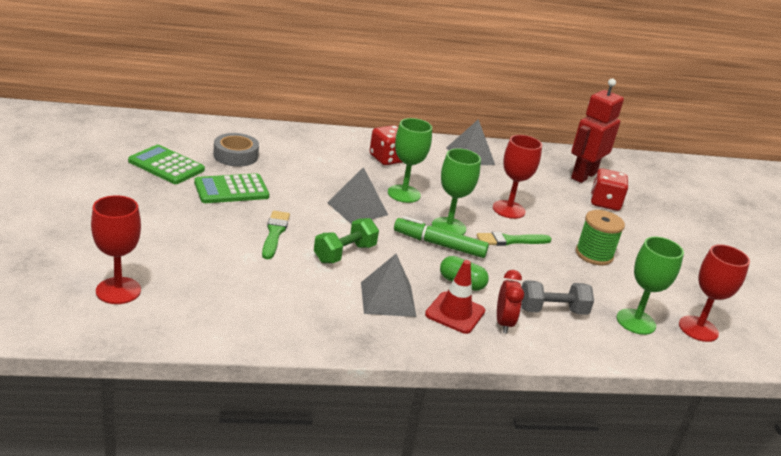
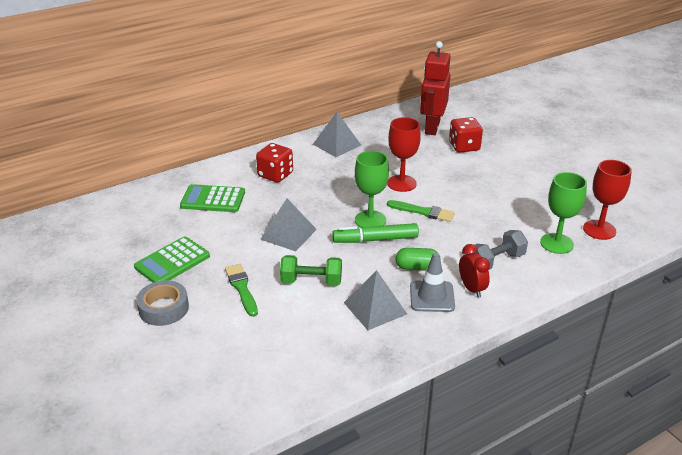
camera: 20 degrees left, 5 degrees up
red goblet [91,195,141,304] -> none
green calculator [128,145,205,184] -> green calculator moved to [180,184,245,212]
grey tape [213,133,259,167] -> grey tape moved to [136,280,189,326]
green dumbbell [314,218,379,263] -> green dumbbell turned 75 degrees clockwise [280,255,342,286]
green goblet [388,118,432,203] -> none
red traffic cone [425,260,485,334] -> grey traffic cone [410,252,455,312]
green brush [477,232,551,246] -> green brush turned 120 degrees counterclockwise [387,200,455,222]
green spool [576,210,625,265] -> none

